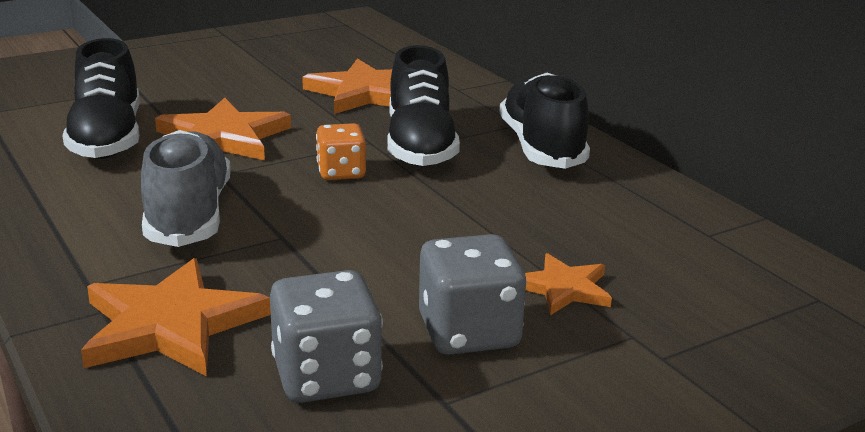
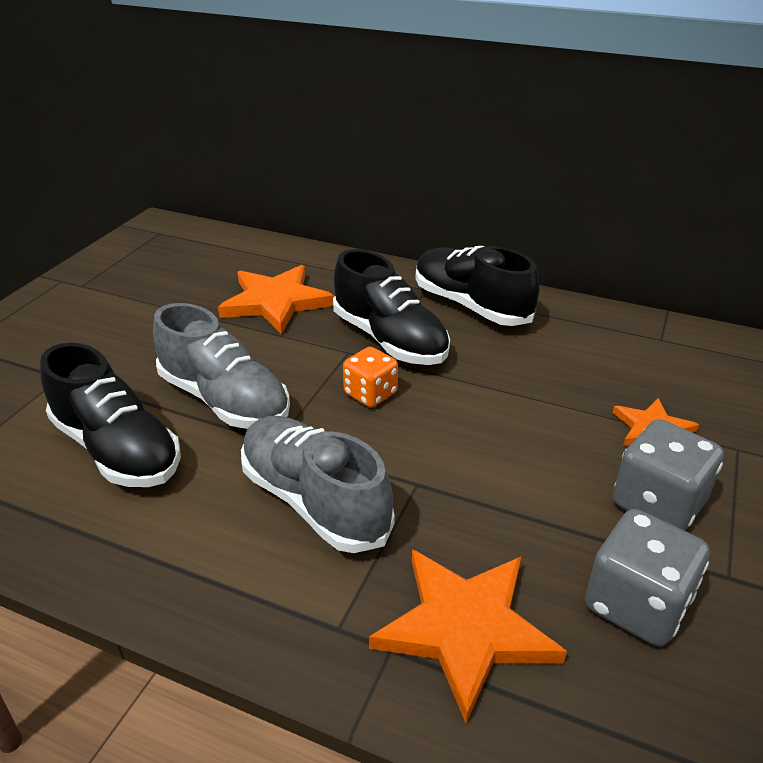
camera: 35 degrees left, 10 degrees up
orange star [155,98,291,160] -> grey shoe [153,303,290,429]

